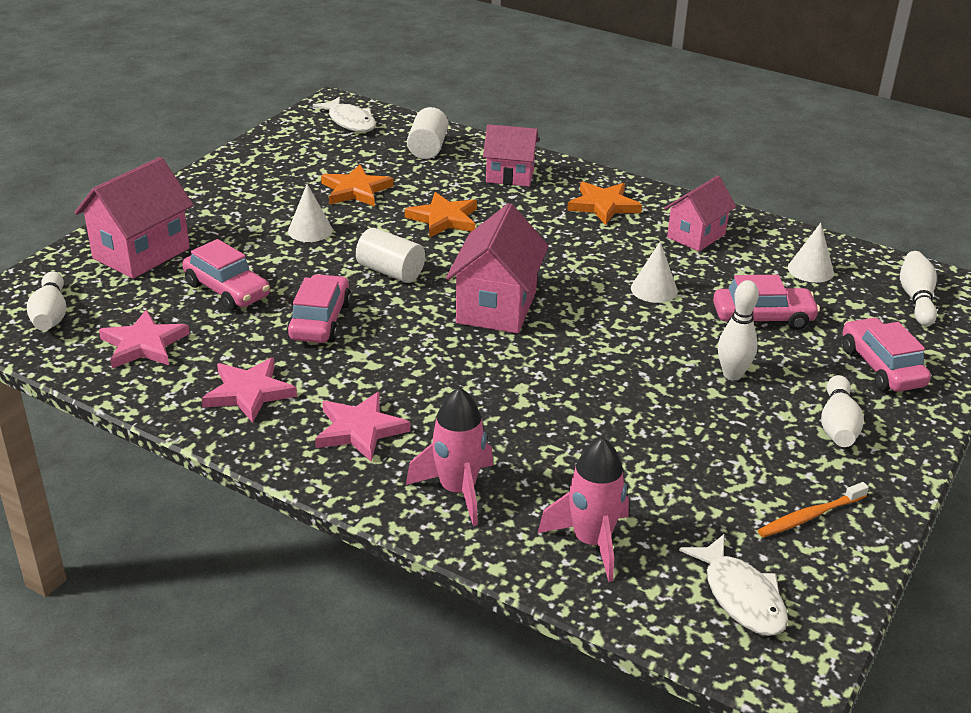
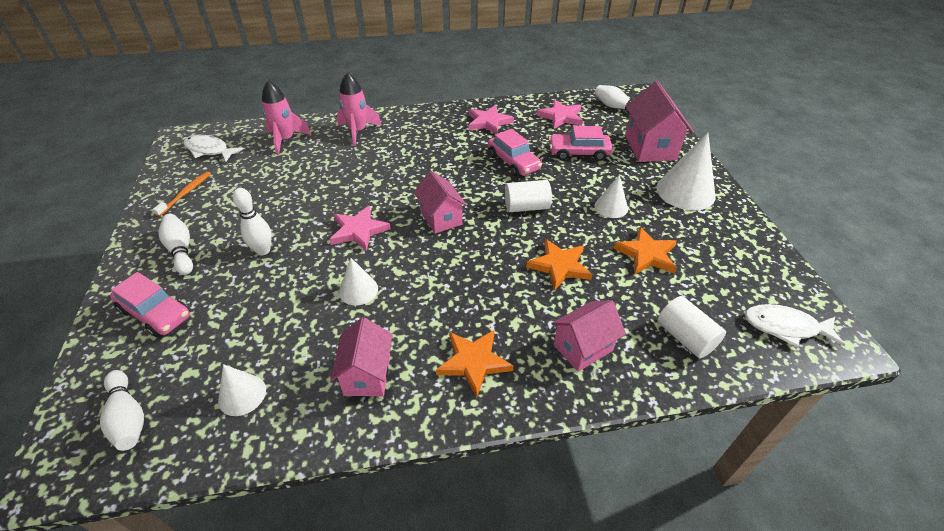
camera: 140 degrees right, 10 degrees up
pink star [315,392,410,462] -> pink star moved to [329,205,391,251]
pink house [446,203,549,334] -> pink house [414,171,467,234], size x0.67
pink car [713,275,820,330] -> none
none -> white cone [656,132,715,211]

